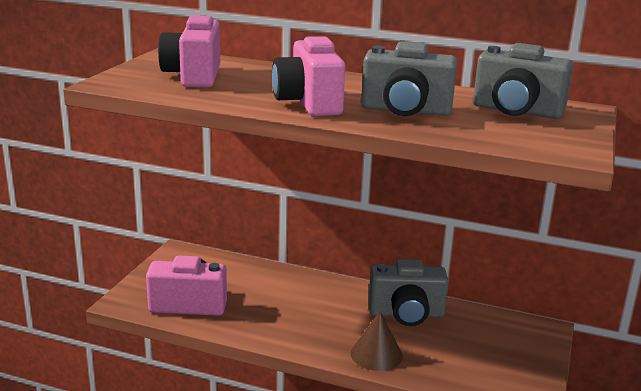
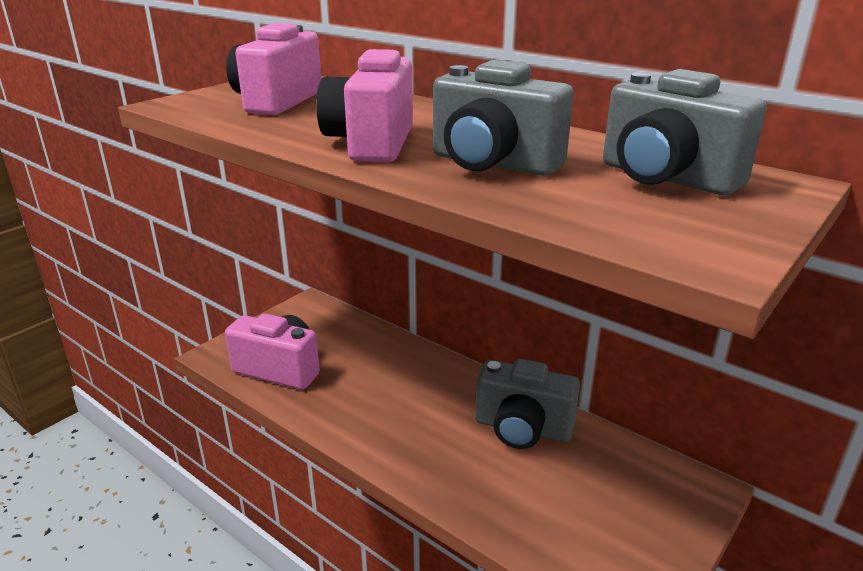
camera: 20 degrees right, 5 degrees up
brown cone [351,311,403,371] -> none

